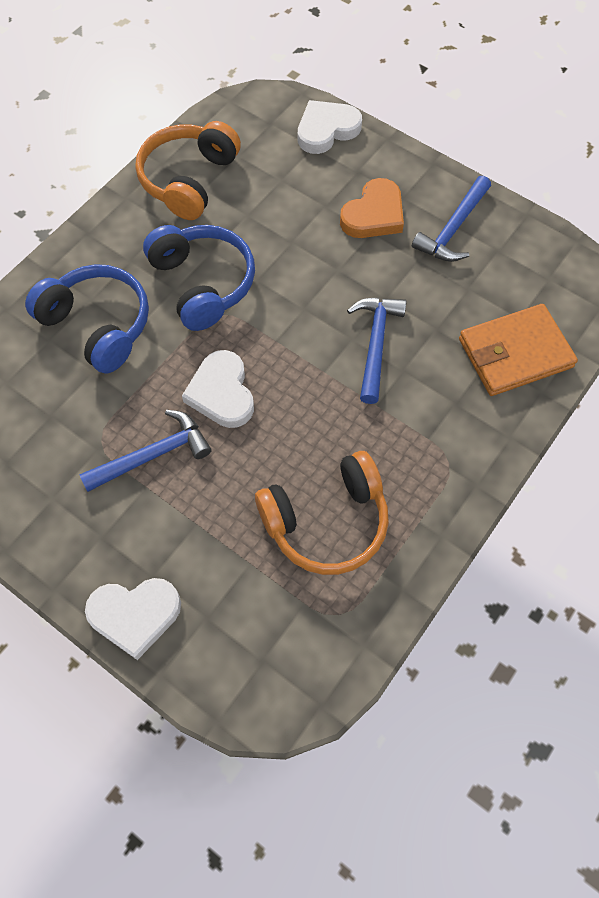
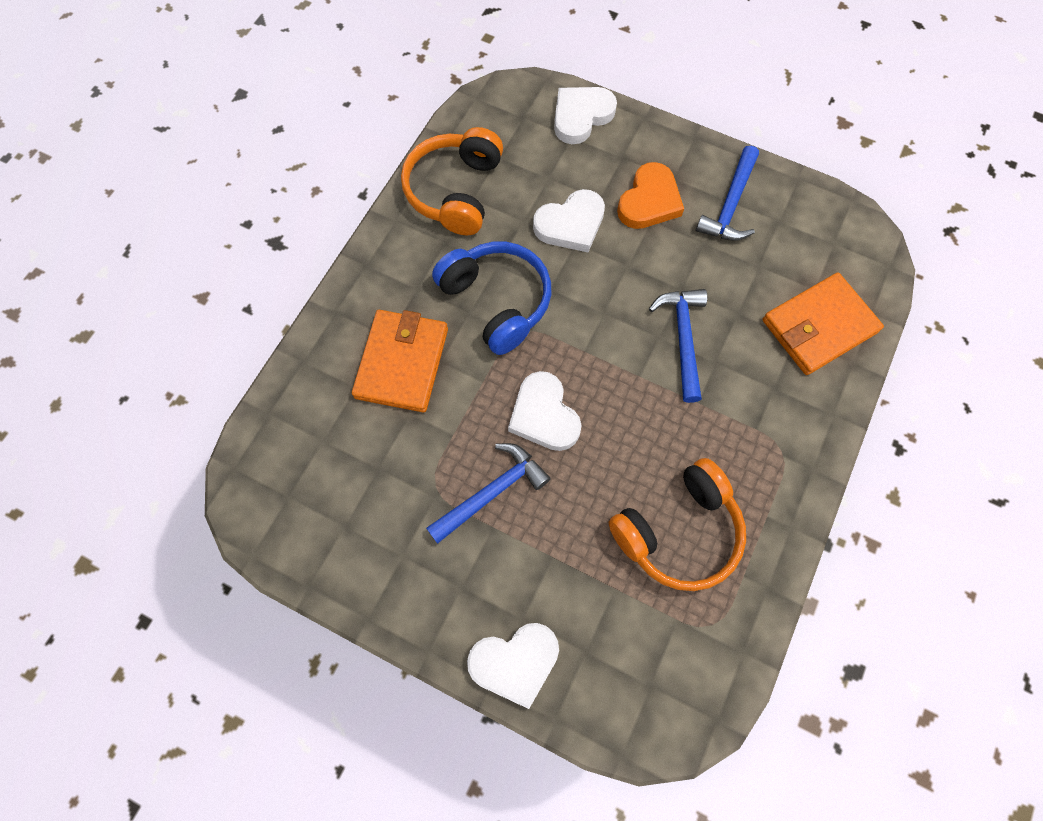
camera: 10 degrees left, 5 degrees up
blue headphones [25,264,149,373] -> orange wallet [352,310,448,413]
none -> white heart [533,189,605,252]

